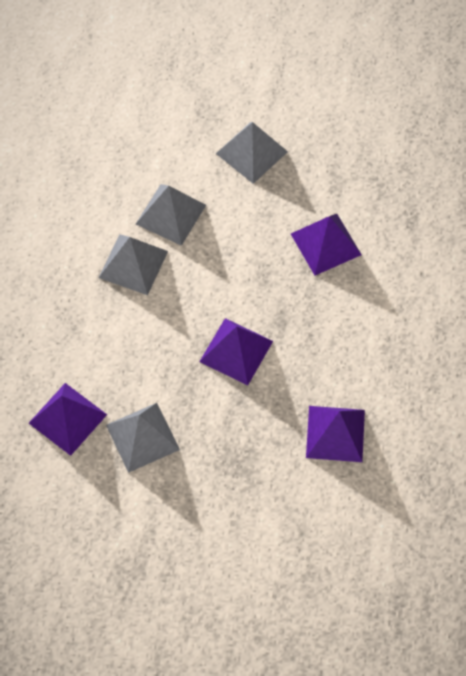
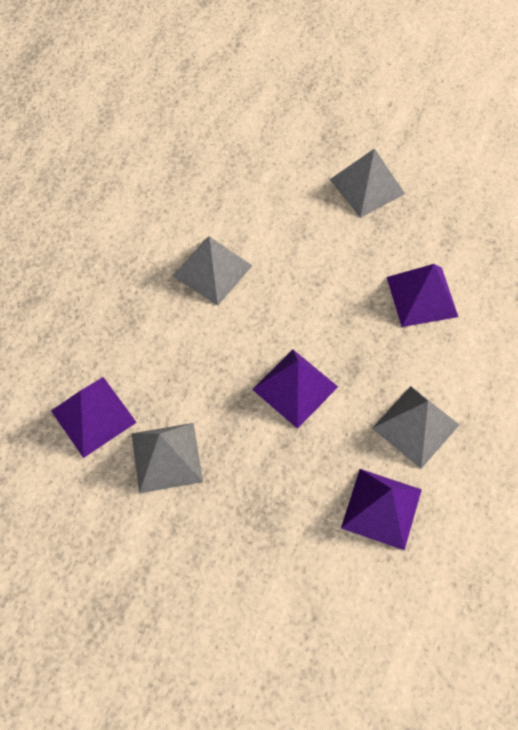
camera: 15 degrees right, 0 degrees up
grey pyramid [136,184,206,246] -> grey pyramid moved to [372,386,459,469]

